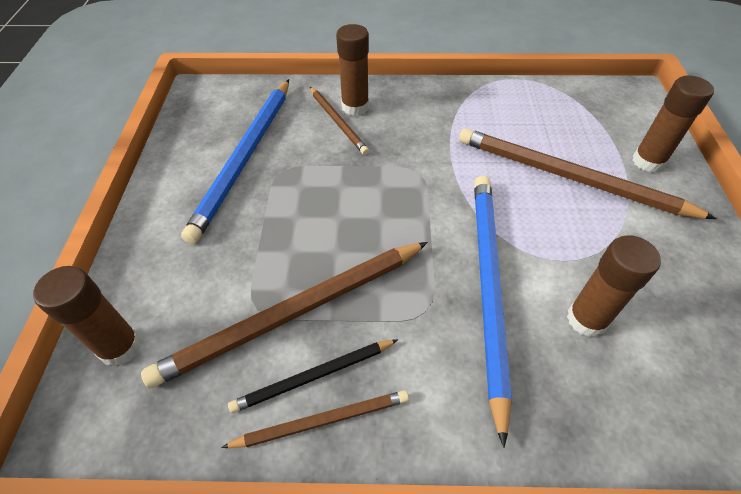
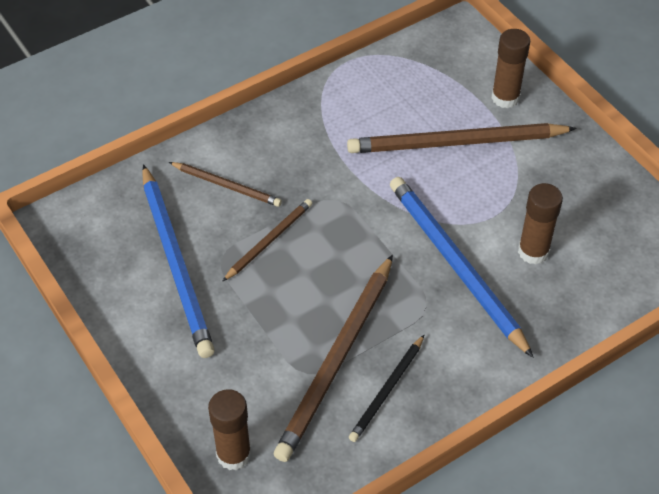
camera: 35 degrees left, 0 degrees up
brown pencil [221,390,409,448] -> brown pencil moved to [222,199,313,282]
brown glue stick [336,24,369,116] -> none

